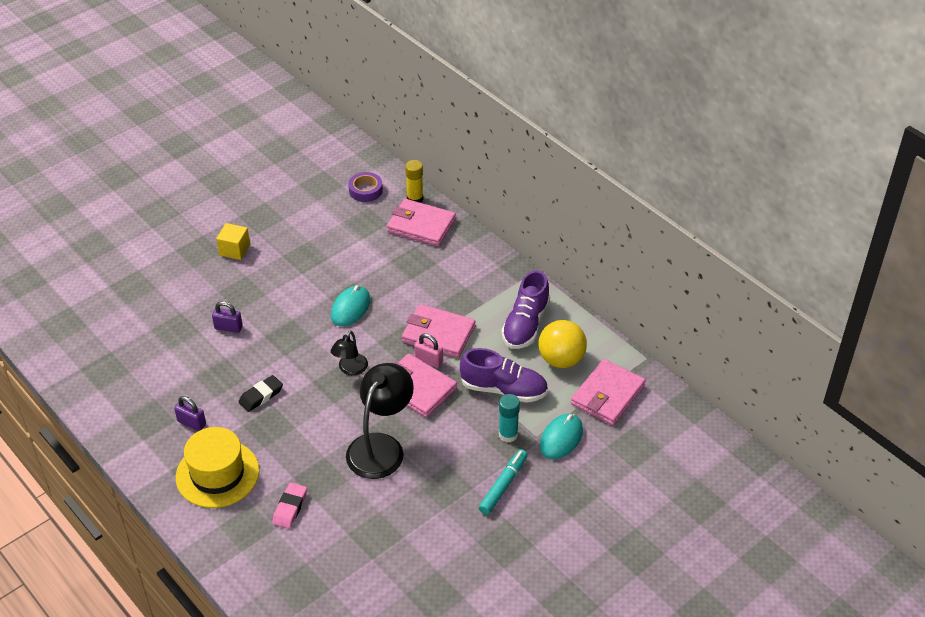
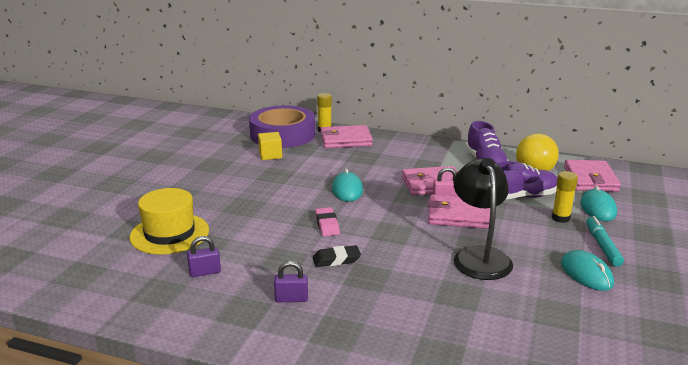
camera: 30 degrees left, 20 degrees down
yellow hat [176,427,259,508] -> yellow hat moved to [130,188,209,255]
purple padlock [212,301,243,333] -> purple padlock moved to [187,236,221,277]
yellow cube [216,223,250,260] -> yellow cube moved to [258,132,282,160]
black eraser [238,375,283,412] -> black eraser turned 60 degrees clockwise [313,245,361,267]
pink eraser [272,483,307,529] -> pink eraser moved to [315,207,340,236]
black lamp [331,331,368,375] -> none
purple tape [348,172,383,202] -> purple tape [249,105,315,148], size x2.28
turquoise glue stick [499,394,520,443] -> yellow glue stick [552,171,578,223]
none -> turquoise mouse [561,250,614,291]

